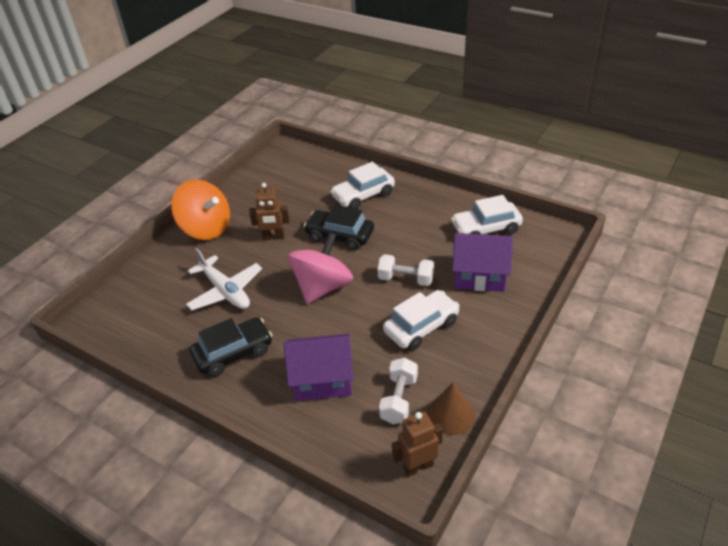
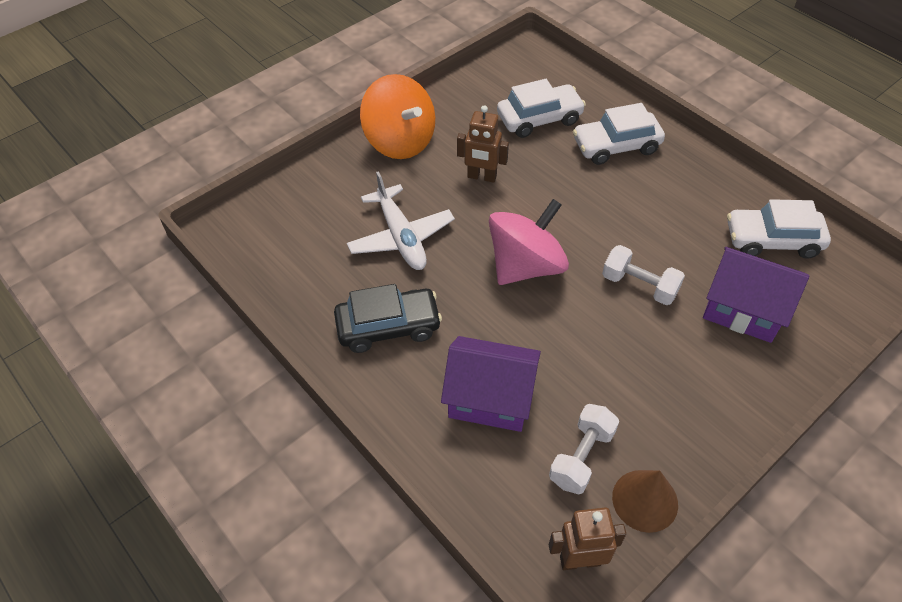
camera: 15 degrees right, 10 degrees up
black car [304,205,374,250] -> none
white car [383,290,460,350] -> white car moved to [497,79,586,138]

